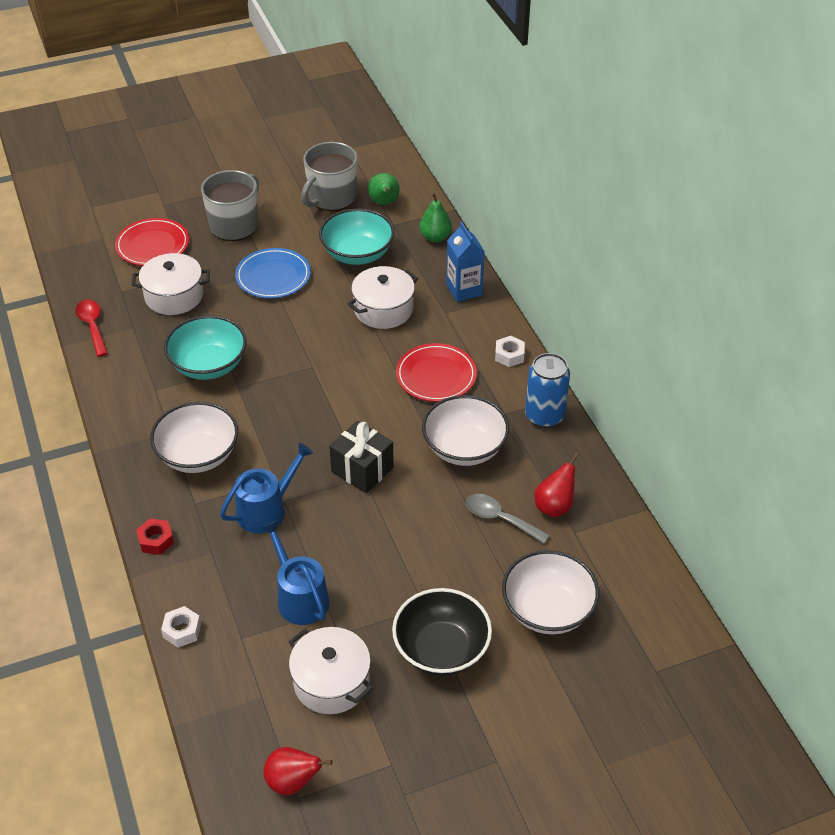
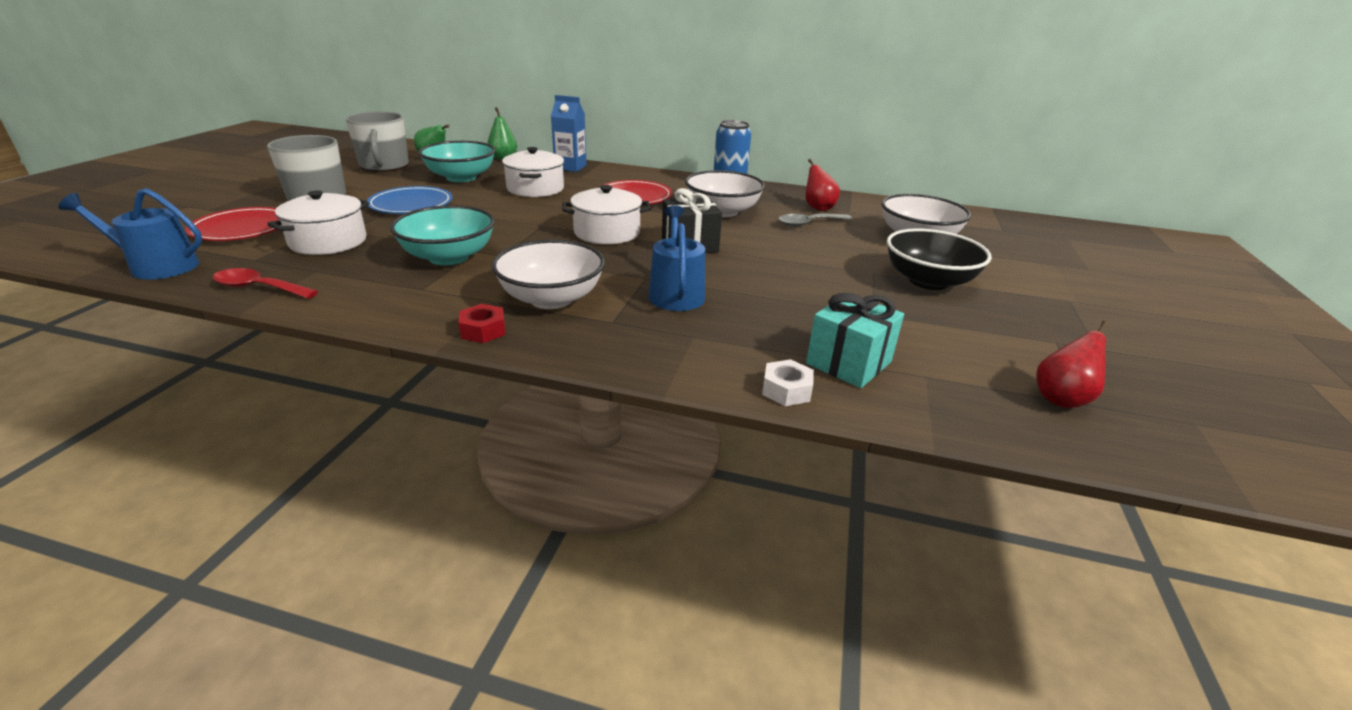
camera: 55 degrees left, 15 degrees down
red nut [136,519,174,555] -> red nut moved to [458,304,505,343]
blue watering can [261,520,329,625] -> blue watering can moved to [58,188,202,280]
white pot [289,627,373,714] -> white pot moved to [562,185,651,244]
white nut [495,336,525,367] -> none
none -> turquoise gift [806,293,904,388]

